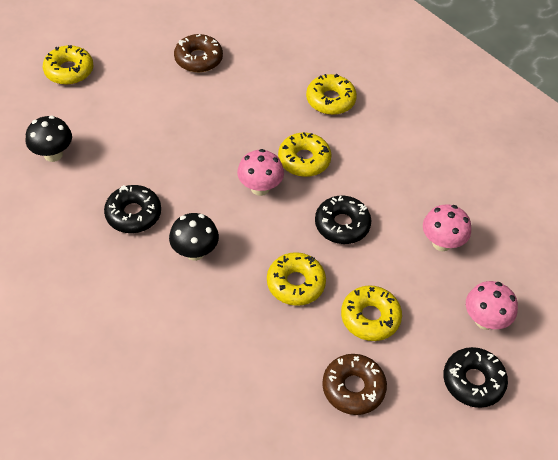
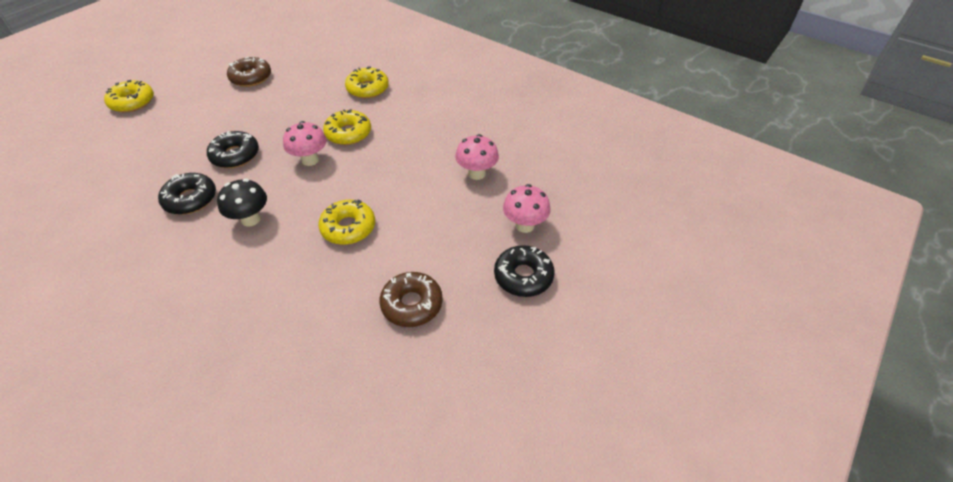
camera: 10 degrees left, 5 degrees down
black mushroom [26,116,72,162] -> none
black donut [315,195,371,244] -> black donut moved to [207,131,259,168]
yellow donut [341,285,402,341] -> none

